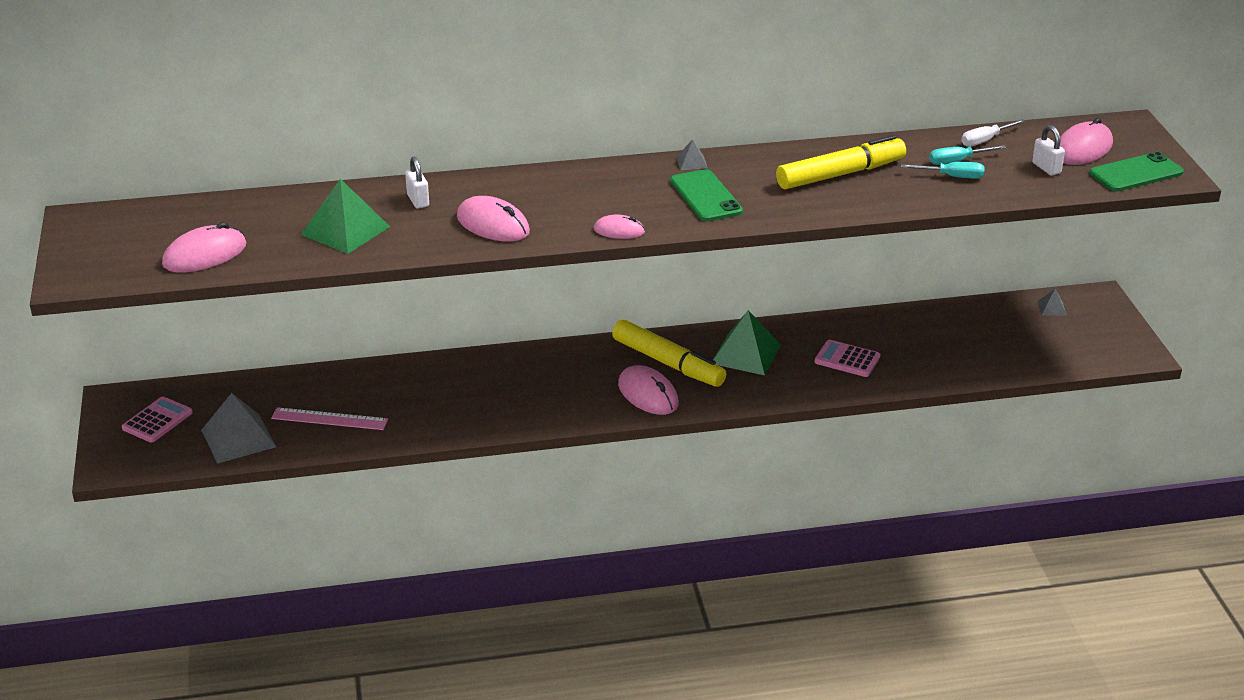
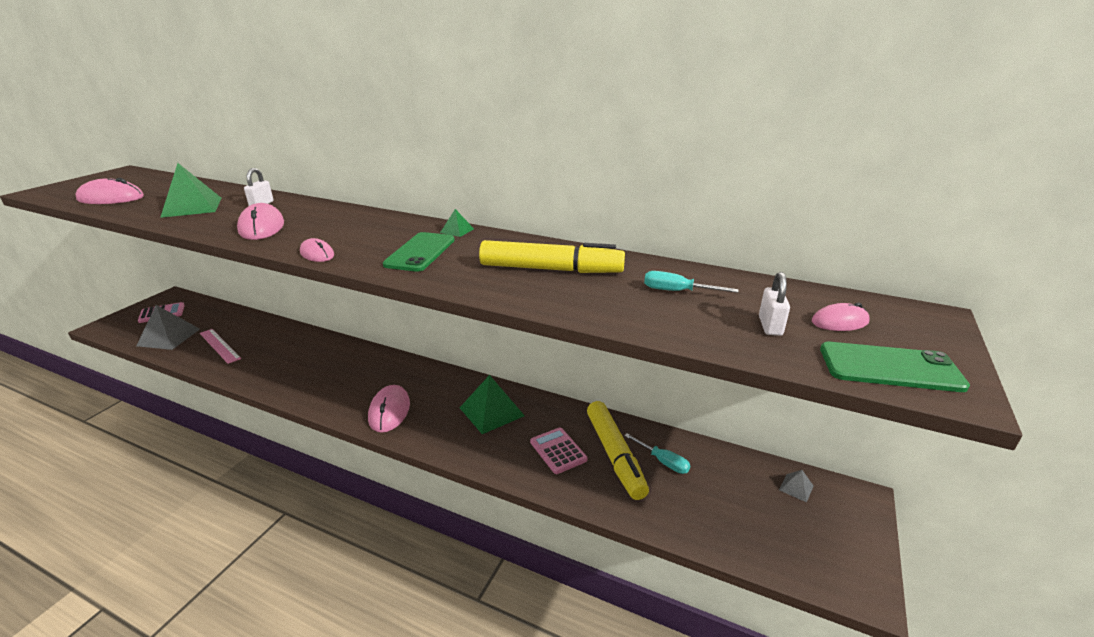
camera: 35 degrees right, 5 degrees down
yellow marker [612,319,726,387] -> yellow marker moved to [587,401,649,500]
grey pyramid [676,140,708,170] -> green pyramid [440,209,474,237]
turquoise screwdriver [901,162,984,179] -> turquoise screwdriver moved to [624,433,690,474]
white screwdriver [961,119,1026,147] -> none
pink mouse [1060,118,1113,165] -> pink mouse [812,303,870,331], size x0.60

